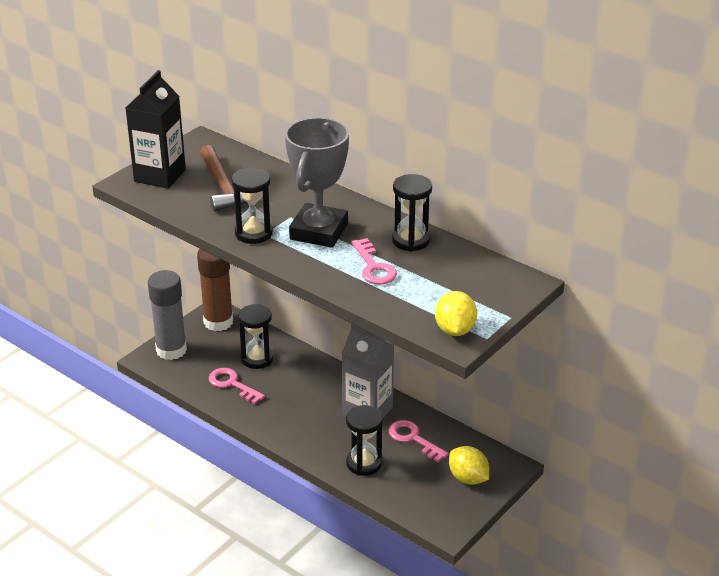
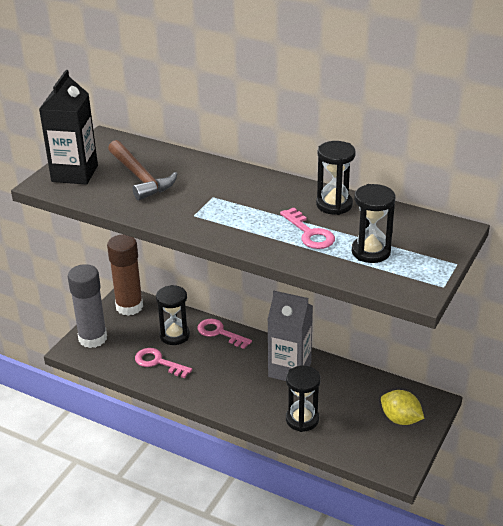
camera: 10 degrees left, 0 degrees up
black hourglass [231,167,273,244] -> black hourglass moved to [352,184,395,263]
grey trophy [285,117,349,248] -> none
pink key [389,420,449,462] -> pink key moved to [197,319,252,349]
yellow lemon [435,291,477,336] -> none

